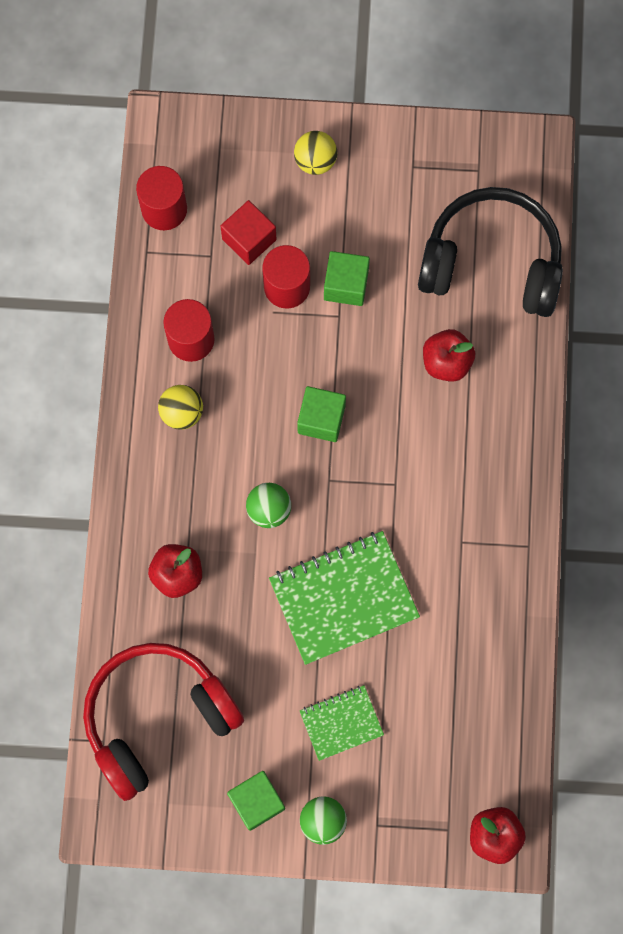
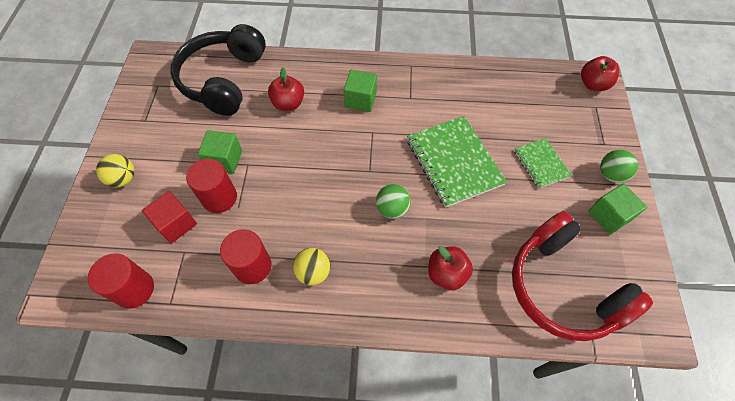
camera: 90 degrees left, 15 degrees down
green cube [297,386,346,442] -> green cube moved to [344,70,377,112]

